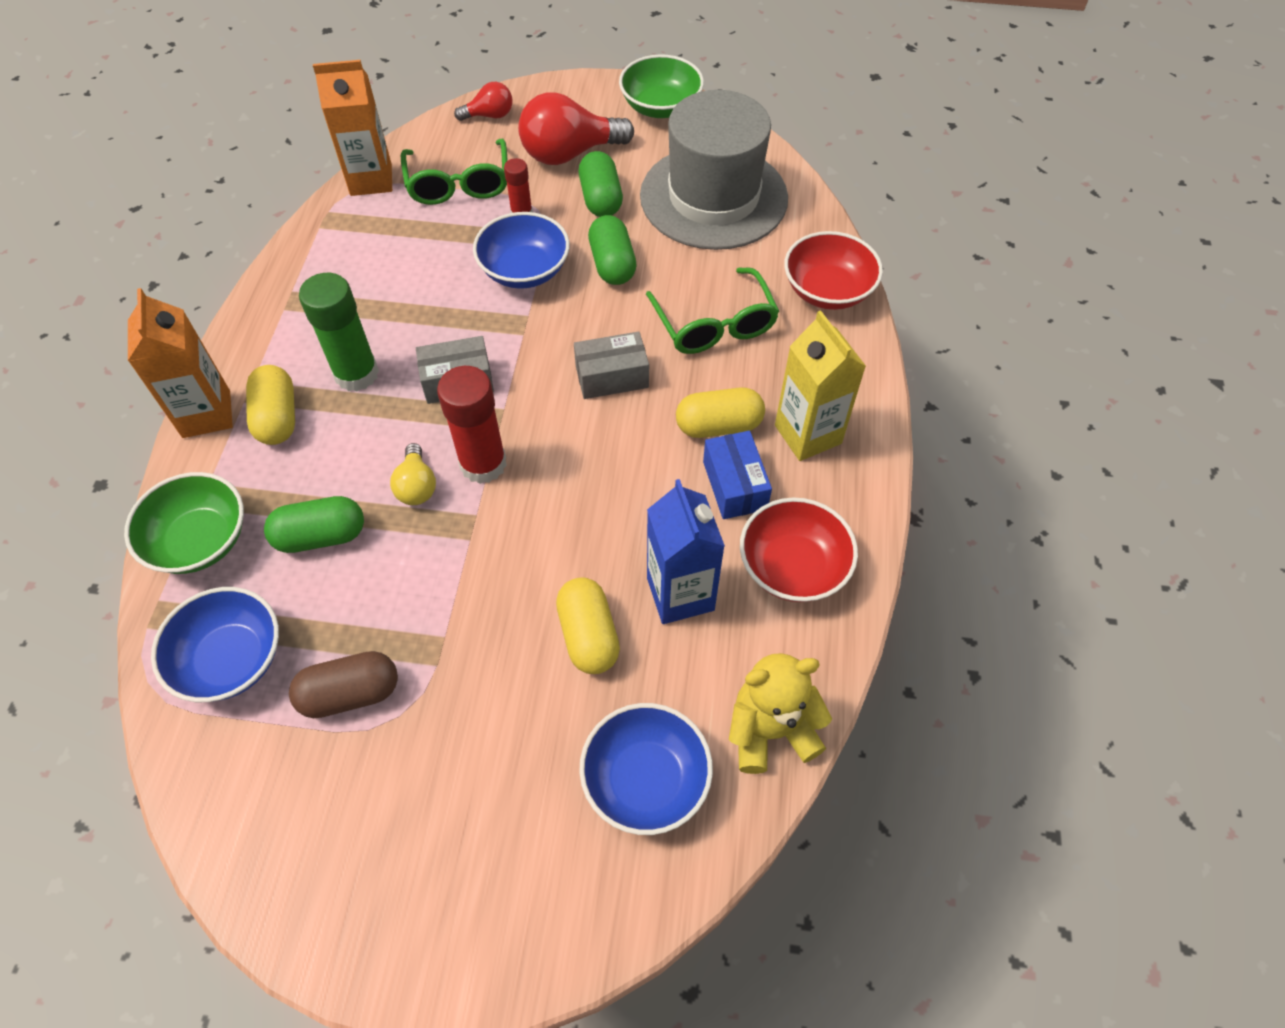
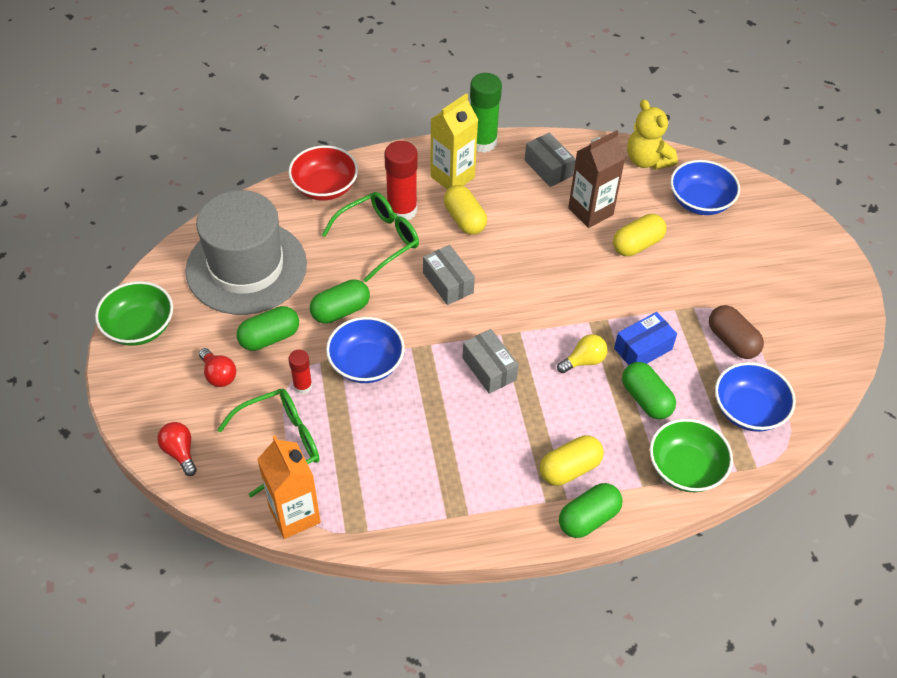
camera: 110 degrees left, 5 degrees down
orange carton [128,288,233,438] -> green capsule [559,483,623,538]
green glue stick [299,273,379,391] -> green glue stick moved to [470,73,502,153]
red glue stick [437,366,507,484] -> red glue stick moved to [384,141,418,220]
red light bulb [518,93,634,165] -> red light bulb [199,348,236,387], size x0.53
blue carton [647,479,725,624] -> brown carton [568,130,625,228]
blue box [703,431,772,519] -> blue box moved to [614,312,677,365]
red bowl [740,497,858,602] -> grey box [525,133,576,187]

